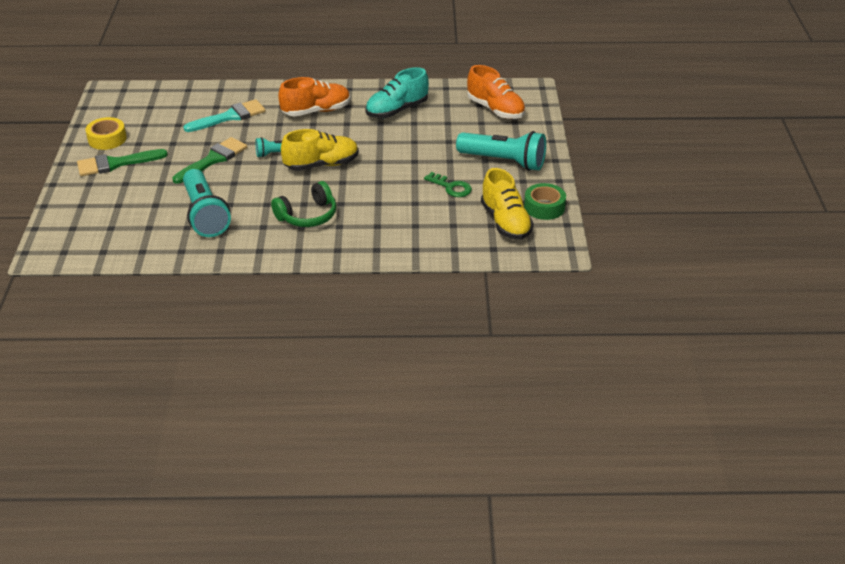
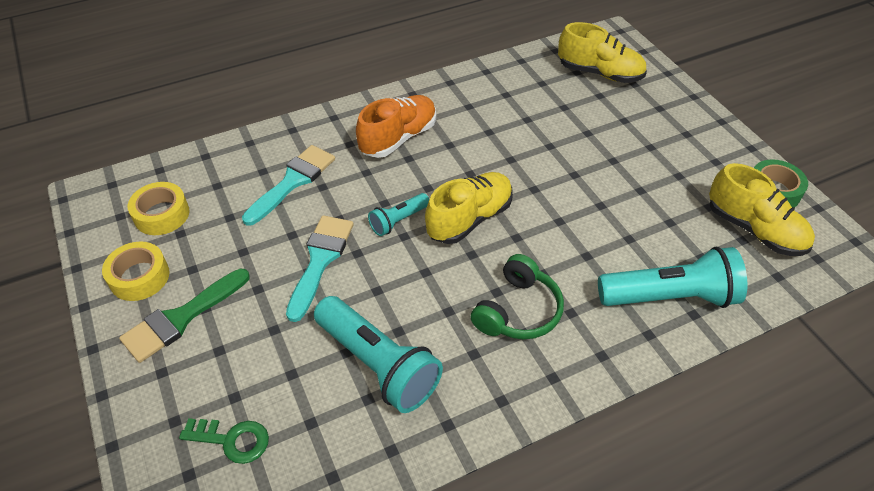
camera: 25 degrees left, 10 degrees up
green brush [172,137,247,184] -> turquoise brush [286,215,354,322]
turquoise shoe [365,67,429,118] -> none
green key [424,172,472,197] -> green key moved to [179,418,269,464]
turquoise flashlight [456,131,546,171] -> turquoise flashlight moved to [598,247,747,308]
orange shoe [467,65,525,119] -> yellow shoe [558,22,647,83]
none -> yellow tape [128,182,189,235]

